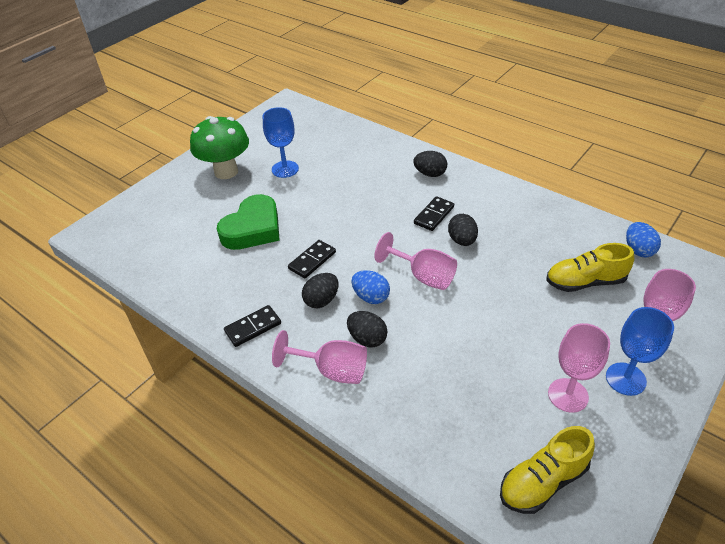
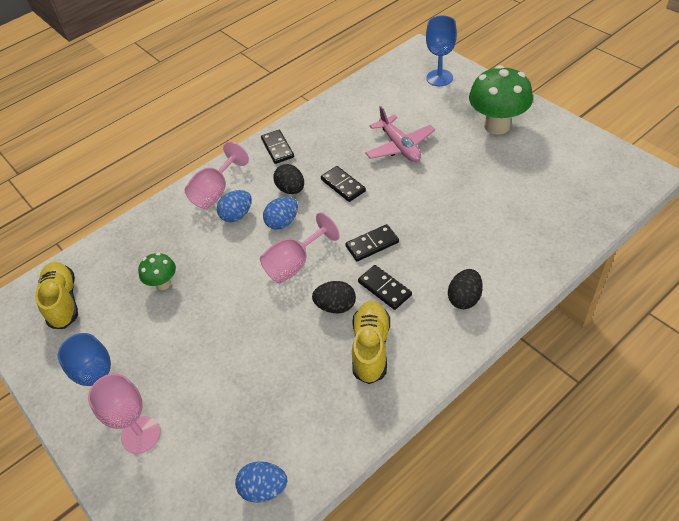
camera: 105 degrees right, 5 degrees up
green heart [217,194,280,250] -> pink plane [365,106,435,162]
blue goblet [263,107,299,178] -> blue goblet moved to [426,16,457,86]
black egg [347,311,387,348] -> blue egg [217,190,252,222]
yellow shoe [546,243,634,292] -> yellow shoe moved to [352,301,390,384]
pink goblet [548,323,610,413] -> none
none -> green mushroom [138,252,176,290]
none -> black domino [345,224,399,261]

